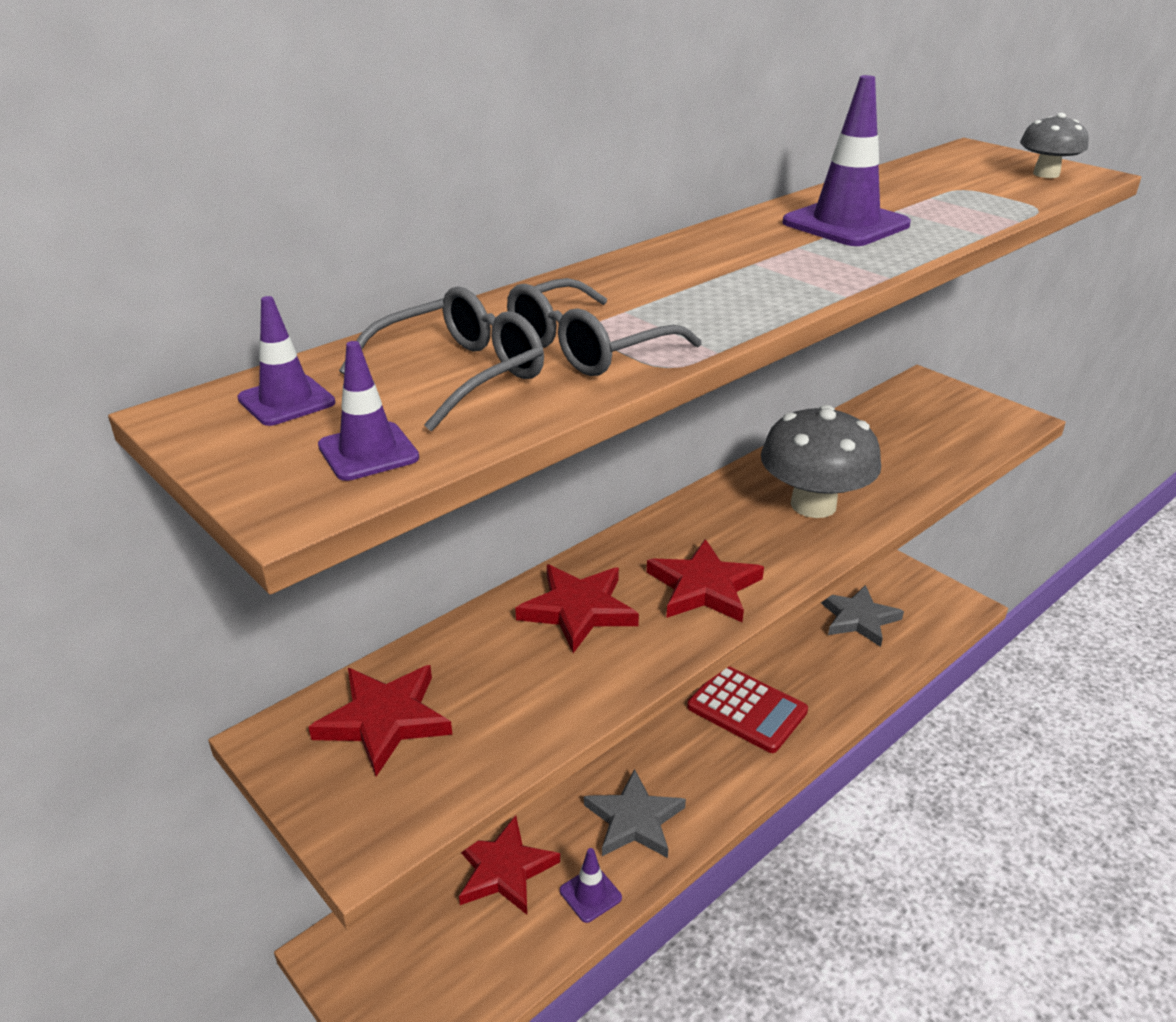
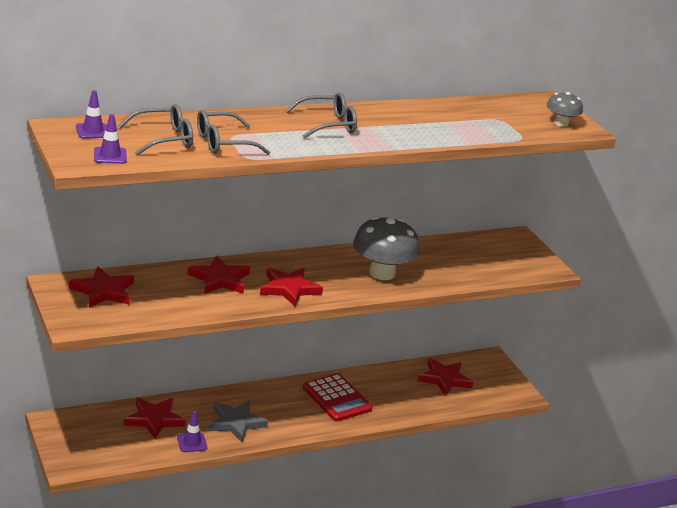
camera: 15 degrees right, 5 degrees down
purple traffic cone [782,75,911,246] -> none
grey star [821,585,904,647] -> red star [417,358,473,396]
none -> grey glasses [285,92,357,139]

